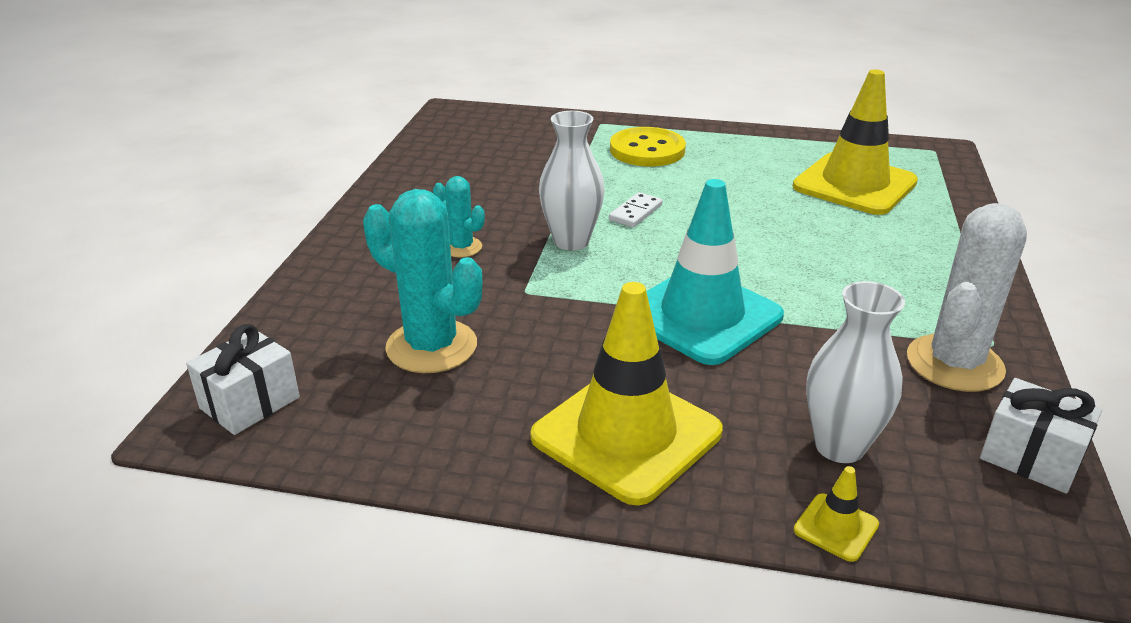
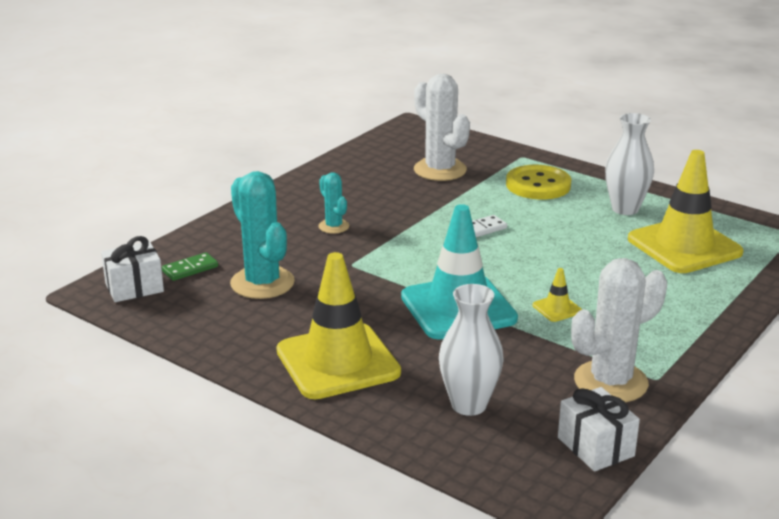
camera: 25 degrees right, 5 degrees down
white vase [539,111,605,250] -> white vase moved to [605,113,654,215]
yellow traffic cone [794,466,879,562] -> yellow traffic cone moved to [533,268,582,322]
none -> green domino [162,252,218,281]
none -> white cactus [414,74,470,181]

